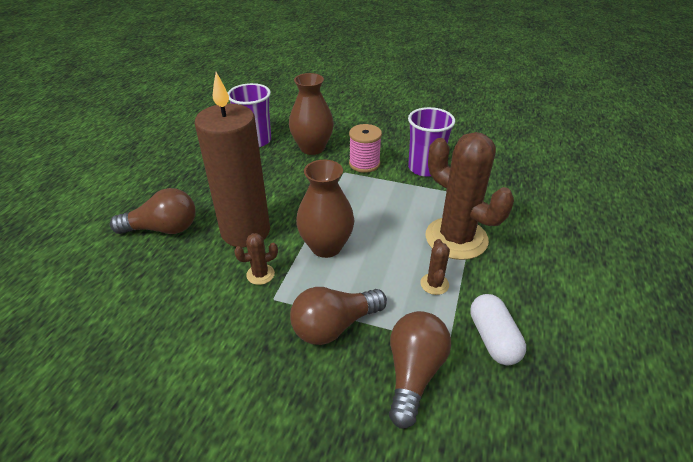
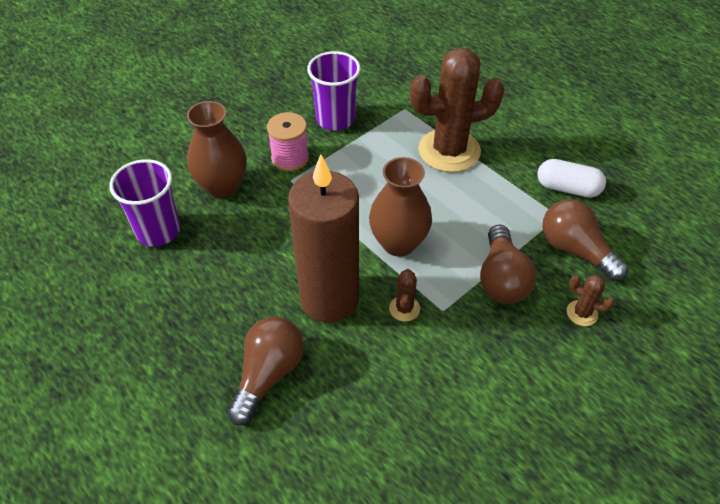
camera: 60 degrees left, 10 degrees up
brown cactus [420,239,450,295] -> brown cactus moved to [567,275,615,326]

